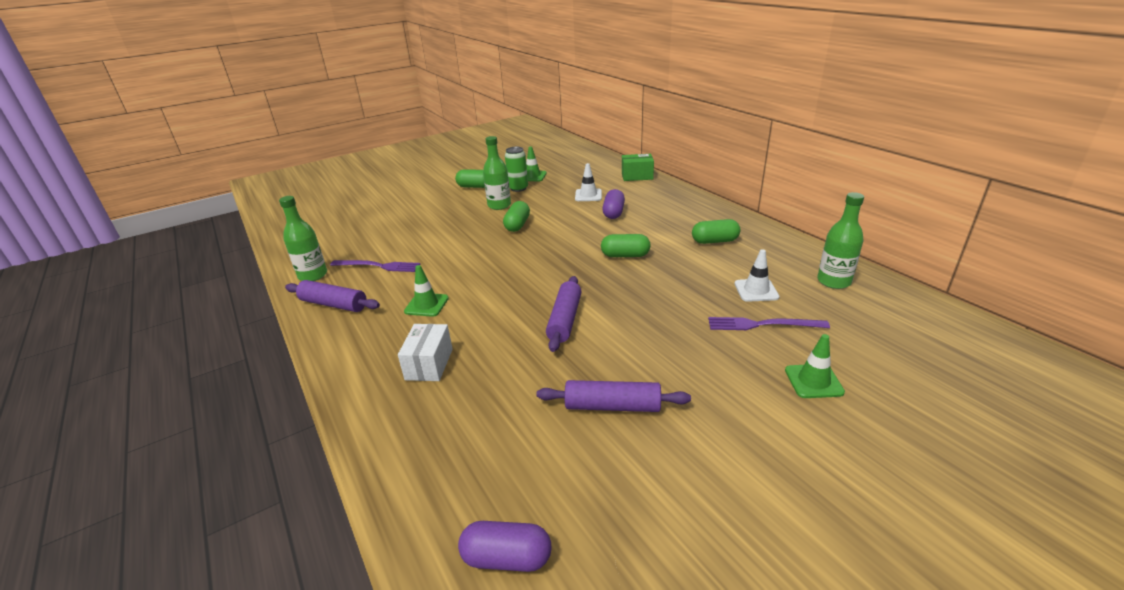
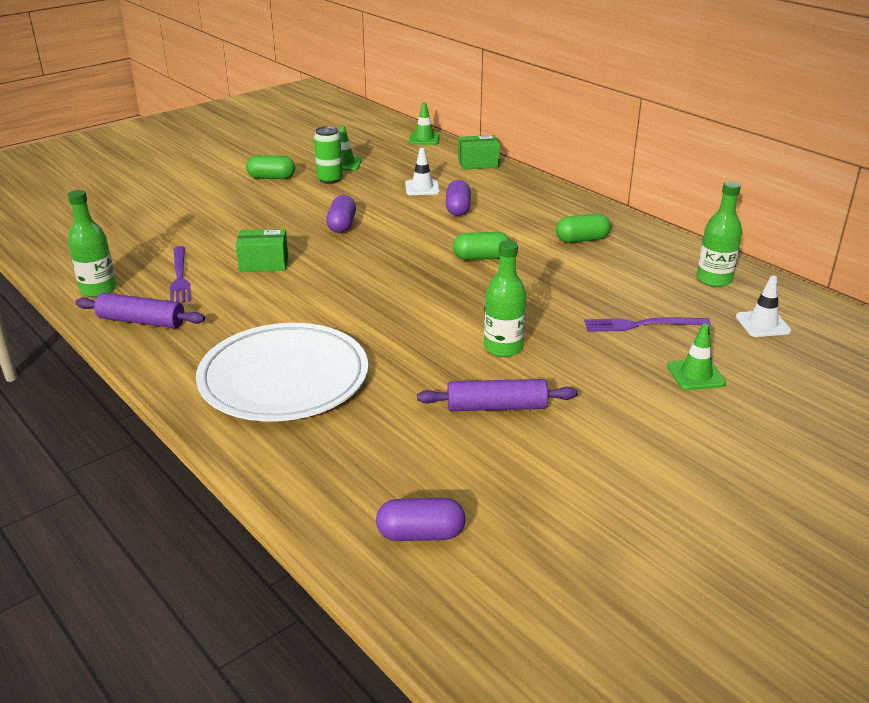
camera: 10 degrees left, 0 degrees up
purple fork [330,260,420,272] -> purple fork turned 75 degrees clockwise [170,246,191,302]
white box [398,324,453,381] -> white plate [196,323,368,421]
green traffic cone [404,265,449,317] -> green traffic cone moved to [409,102,440,145]
green bottle [483,136,511,210] -> green bottle moved to [484,240,526,357]
green capsule [503,201,530,232] -> purple capsule [326,195,356,233]
purple rolling pin [546,276,582,352] -> none
white traffic cone [734,249,780,302] -> white traffic cone moved to [736,275,791,337]
none -> green box [236,229,288,272]

